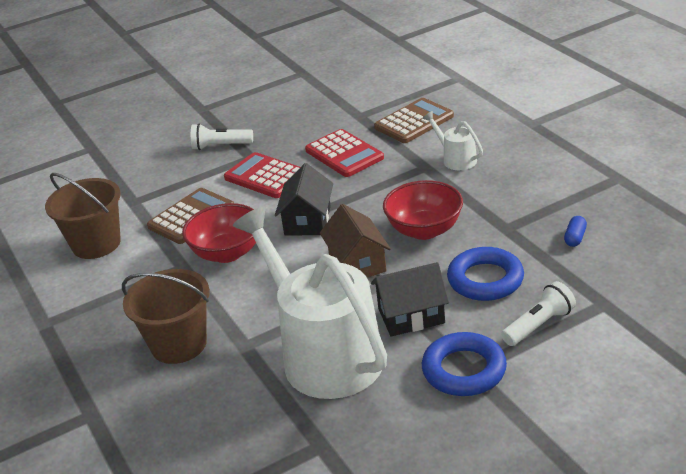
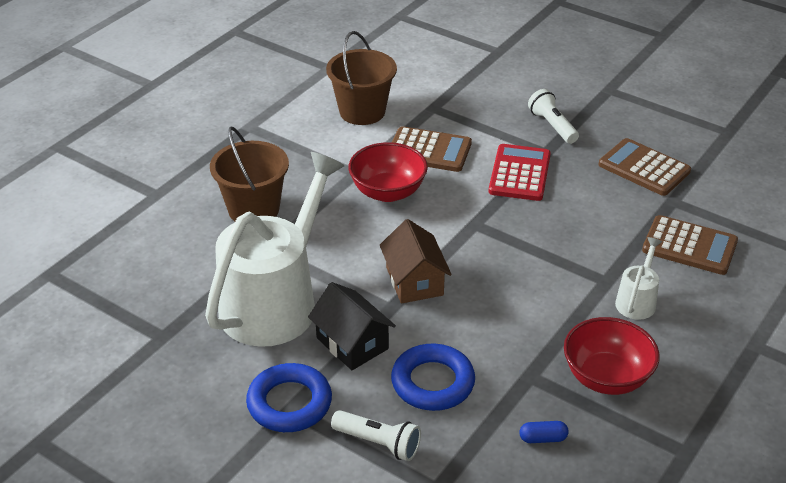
camera: 60 degrees right, 5 degrees up
black house [275,163,333,236] -> none
red calculator [305,129,384,177] -> none
brown house [320,204,391,277] -> brown house turned 60 degrees counterclockwise [380,219,452,304]
red bowl [383,180,463,240] -> red bowl moved to [564,317,660,395]
none -> brown calculator [599,138,691,196]

